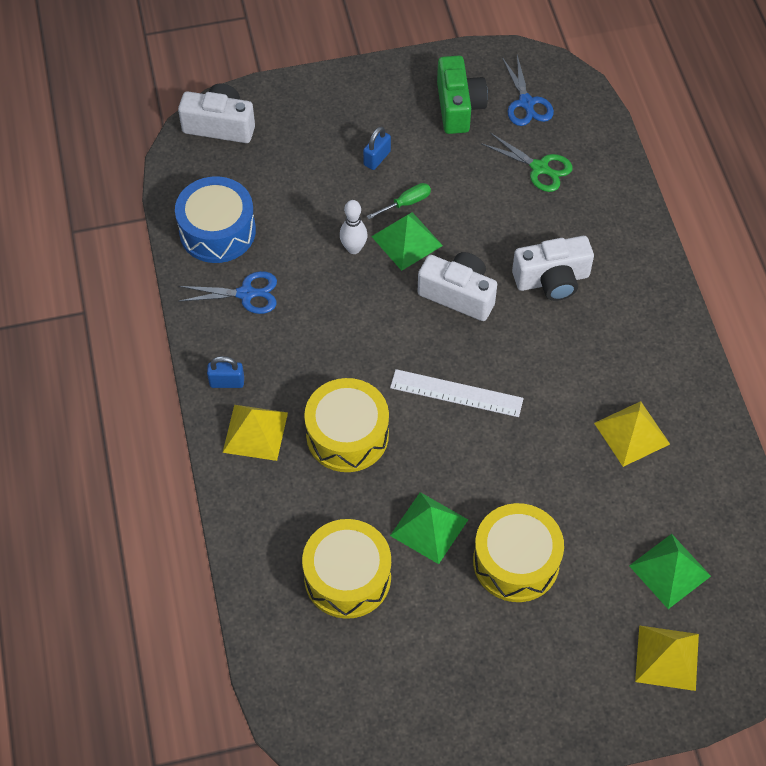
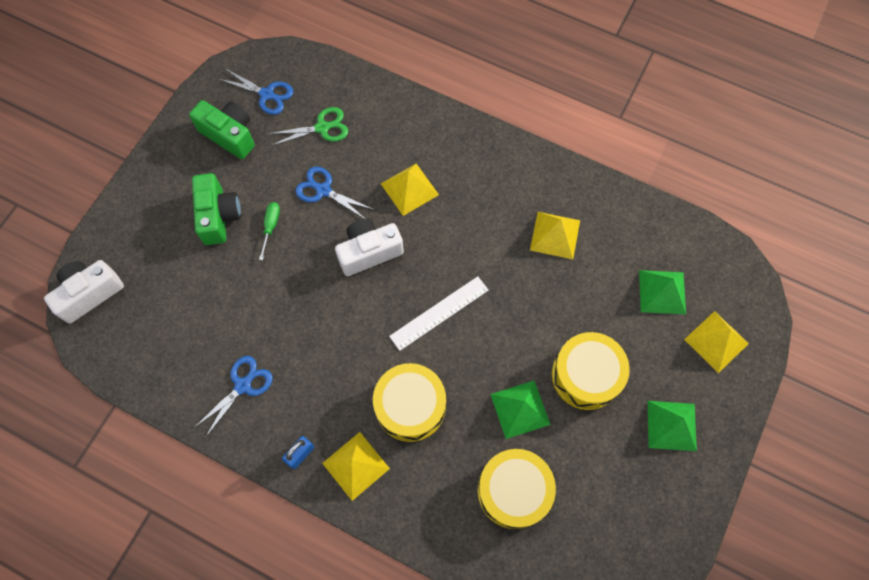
camera: 50 degrees left, 10 degrees up
blue drum [175,176,256,263] -> none
white bowling pin [340,200,368,254] -> none
blue padlock [363,127,391,170] -> green camera [192,173,241,245]
green pyramid [371,212,443,271] -> green pyramid moved to [648,401,697,451]
white camera [512,236,594,301] -> yellow pyramid [381,164,439,216]
none -> blue scissors [295,167,374,219]

